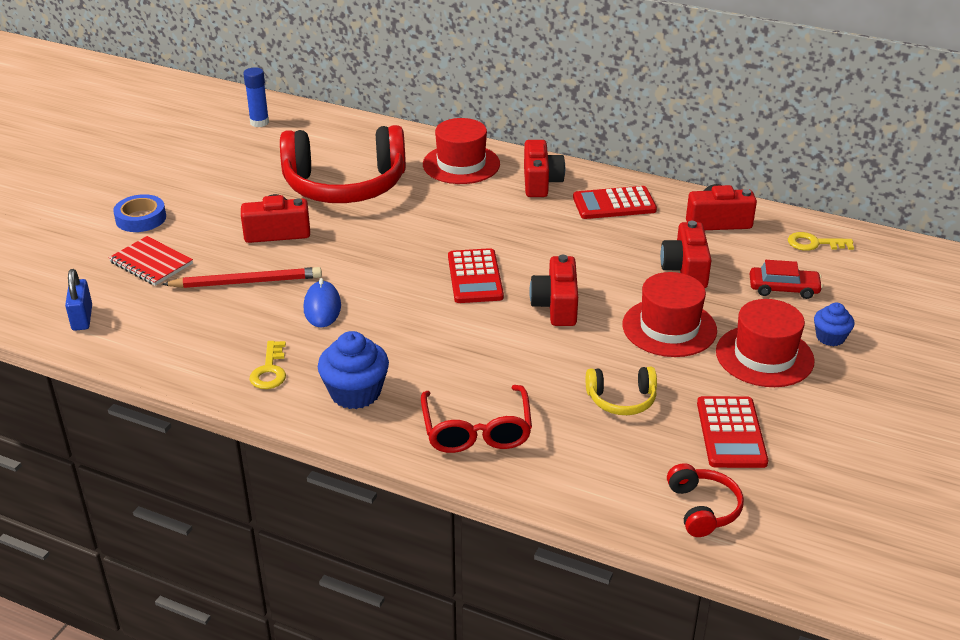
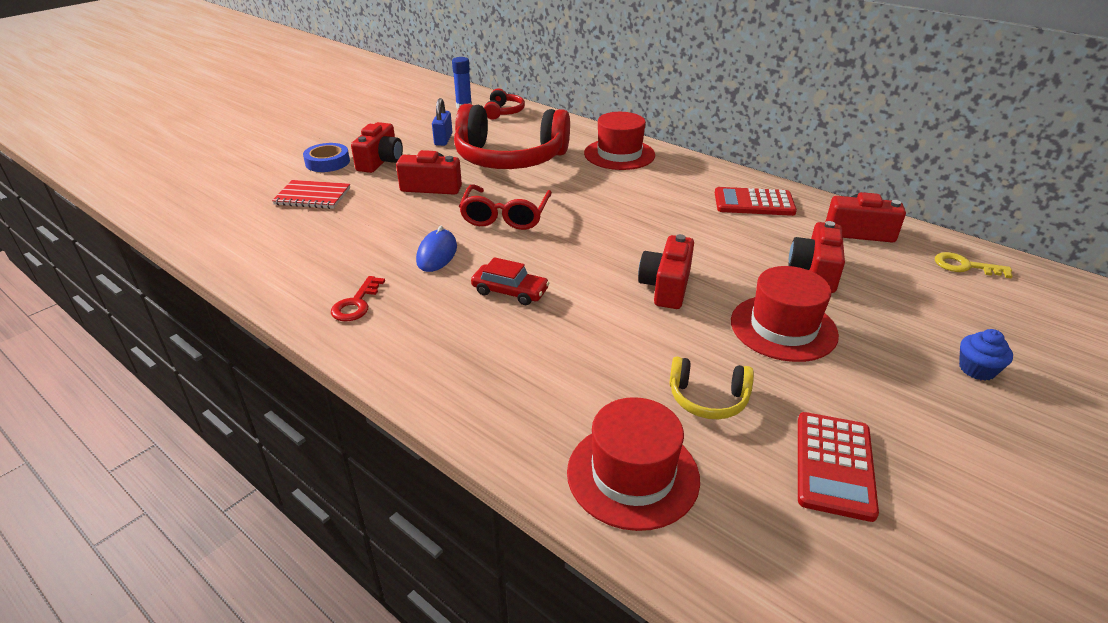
camera: 15 degrees right, 0 degrees up
blue padlock [65,269,92,331] -> blue padlock moved to [432,98,452,146]
red notebook [109,236,193,286] -> red notebook turned 45 degrees counterclockwise [272,180,350,209]
red pencil [162,267,322,288] -> none
yellow key [249,341,286,389] -> red key [331,276,385,321]
blue cupcake [318,331,389,409] -> none
red glasses [421,385,532,453] -> red glasses moved to [459,184,552,230]
red calculator [448,248,504,303] -> none
red camera [524,140,565,197] -> red camera moved to [351,122,403,173]
red headphones [667,463,744,537] -> red headphones moved to [484,88,525,120]
red hat [716,299,815,387] -> red hat moved to [567,397,700,531]
red car [750,260,823,299] -> red car moved to [471,257,550,305]

